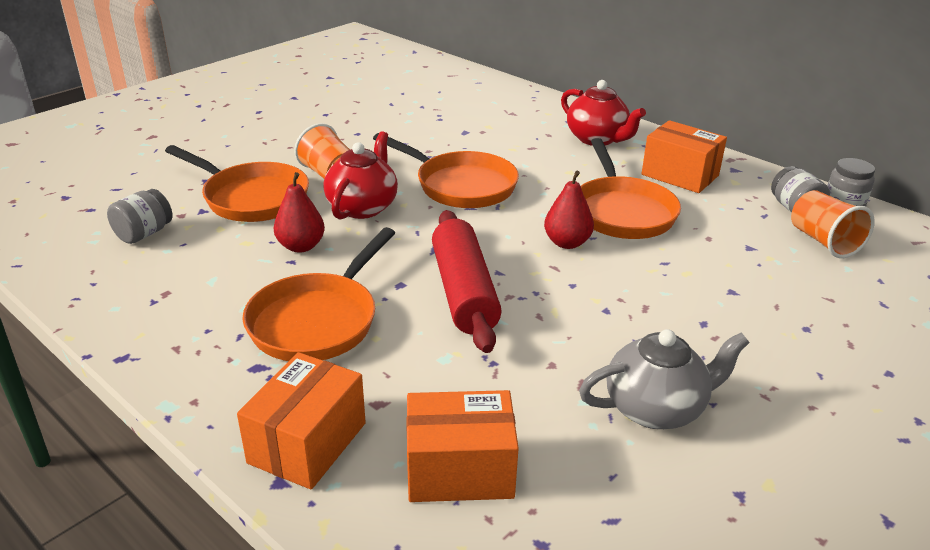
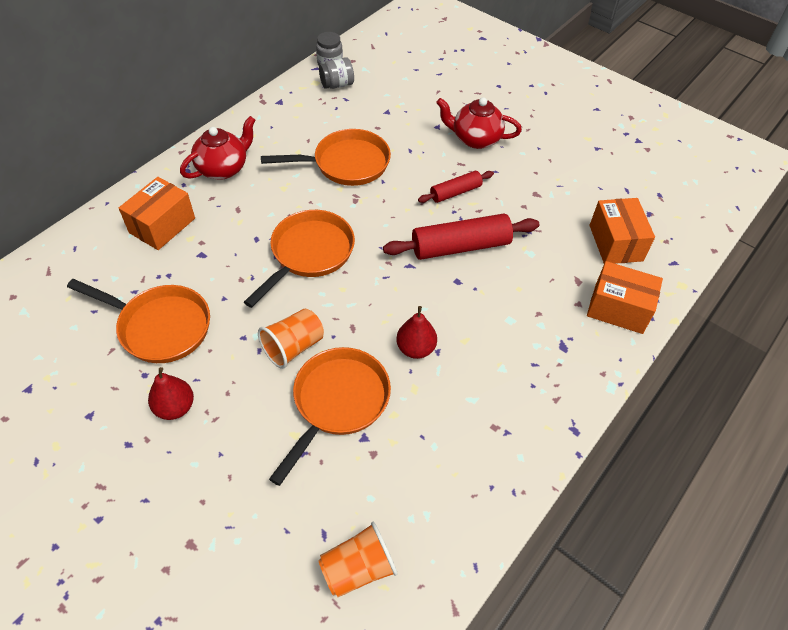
camera: 95 degrees left, 20 degrees up
grey jar [107,189,172,244] -> none
orange pan [243,227,395,361] -> orange pan moved to [67,279,210,363]
red teapot [323,131,398,220] -> red teapot moved to [436,97,522,149]
red pear [544,171,594,249] -> red pear moved to [148,367,194,420]
grey teapot [579,329,749,429] -> none
orange box [641,120,727,193] -> orange box moved to [119,177,195,250]
orange cup [791,190,875,258] -> orange cup moved to [318,522,398,597]
none -> red rolling pin [418,171,494,203]

